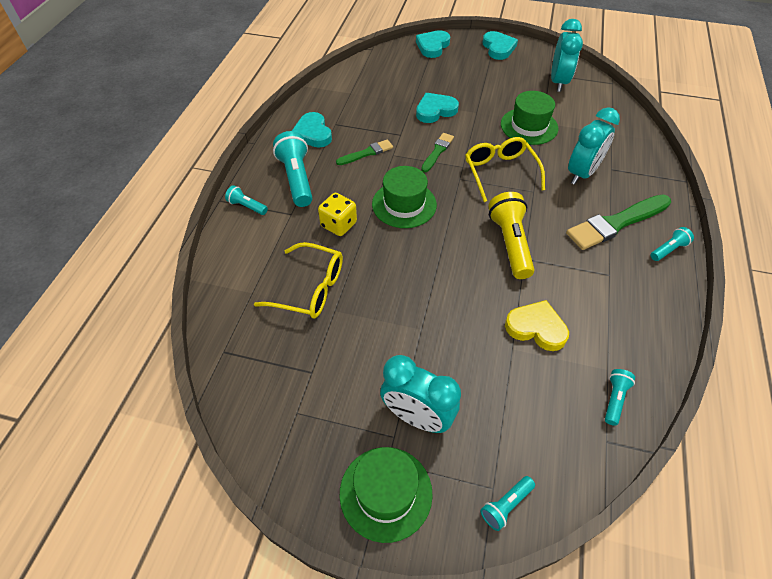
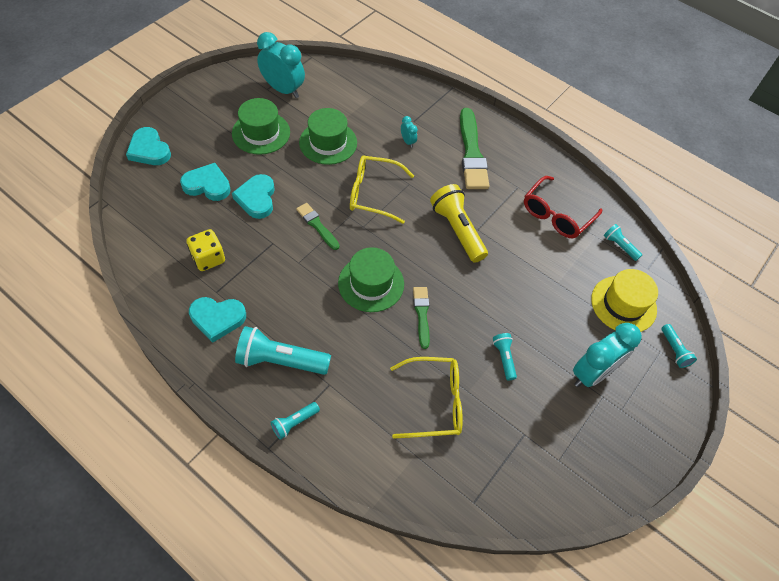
camera: 70 degrees left, 5 degrees up
yellow glasses [254,242,343,318] -> yellow glasses turned 45 degrees clockwise [390,357,463,439]
yellow dice [318,193,357,236] -> yellow dice moved to [186,229,225,271]
green brush [336,139,393,165] -> green brush moved to [413,287,430,349]
green hat [340,447,433,543] -> green hat moved to [232,98,290,155]
turquoise heart [482,31,518,60] -> turquoise heart moved to [180,163,231,201]
yellow flashlight [488,192,534,279] -> yellow flashlight turned 45 degrees clockwise [430,184,488,263]
yellow heart [505,300,569,351] -> none
turquoise clock [568,107,620,185] -> turquoise clock [401,116,418,148], size x0.45
turquoise flashlight [650,227,694,261] -> turquoise flashlight moved to [493,333,517,381]
none -> red glasses [524,176,602,238]
none -> yellow hat [591,269,658,332]

